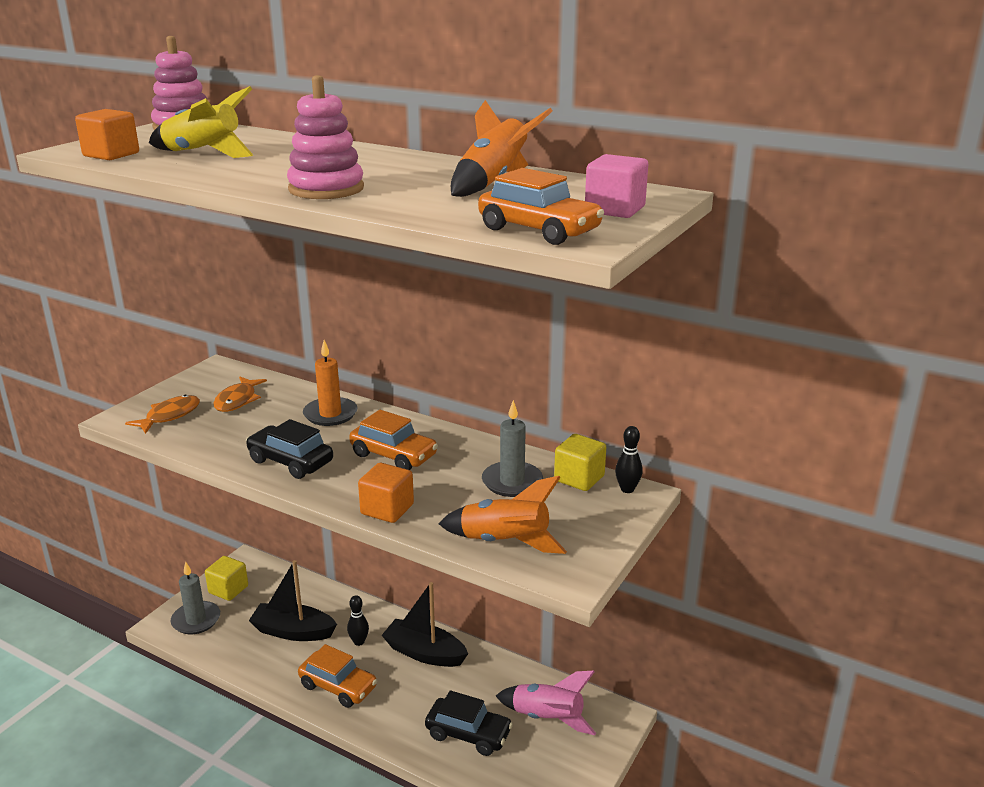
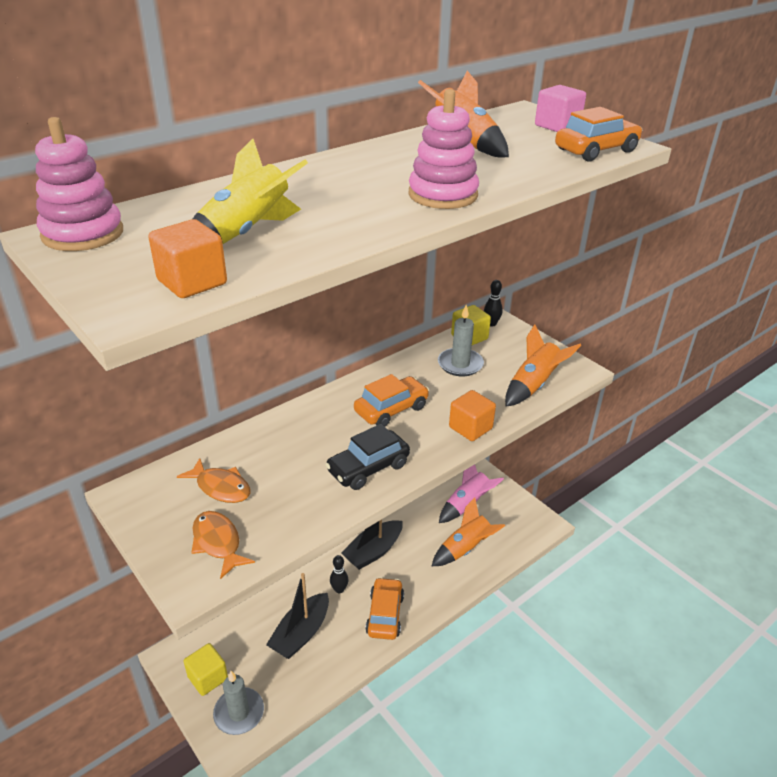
camera: 70 degrees left, 10 degrees up
orange car [298,644,377,708] -> orange car turned 45 degrees counterclockwise [366,577,404,640]
orange candle [303,340,358,426] -> none
black car [425,690,513,756] -> orange rocket [432,497,505,566]

